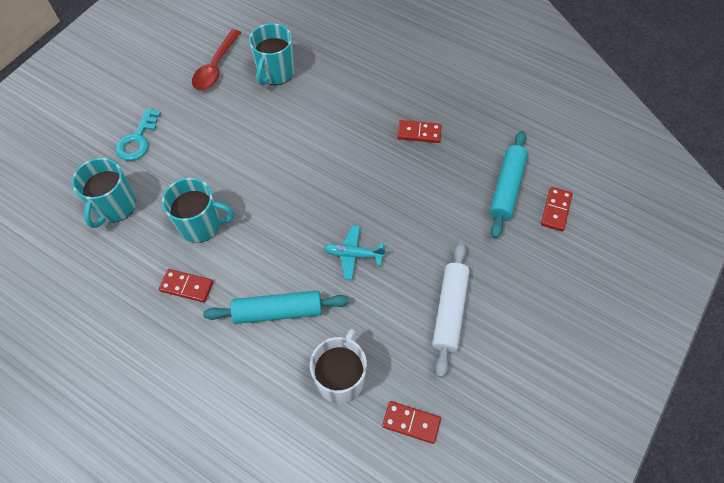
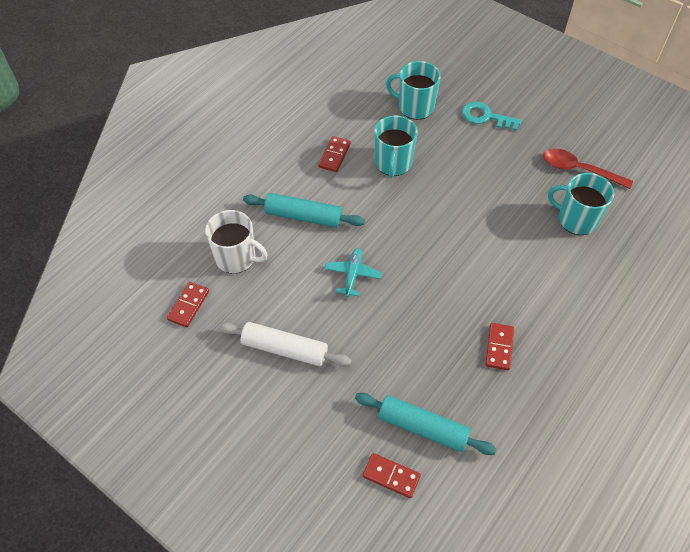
camera: 95 degrees right, 5 degrees down
turquoise rolling pin [203,291,349,324] -> turquoise rolling pin turned 75 degrees counterclockwise [243,193,365,228]

